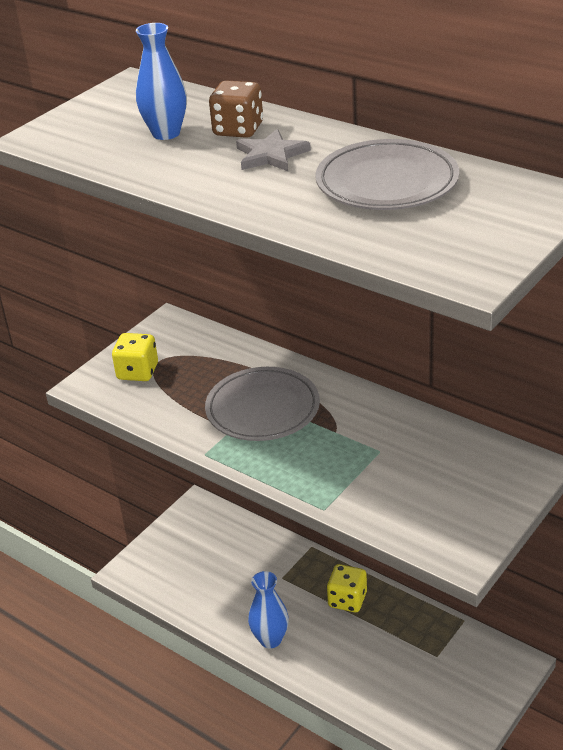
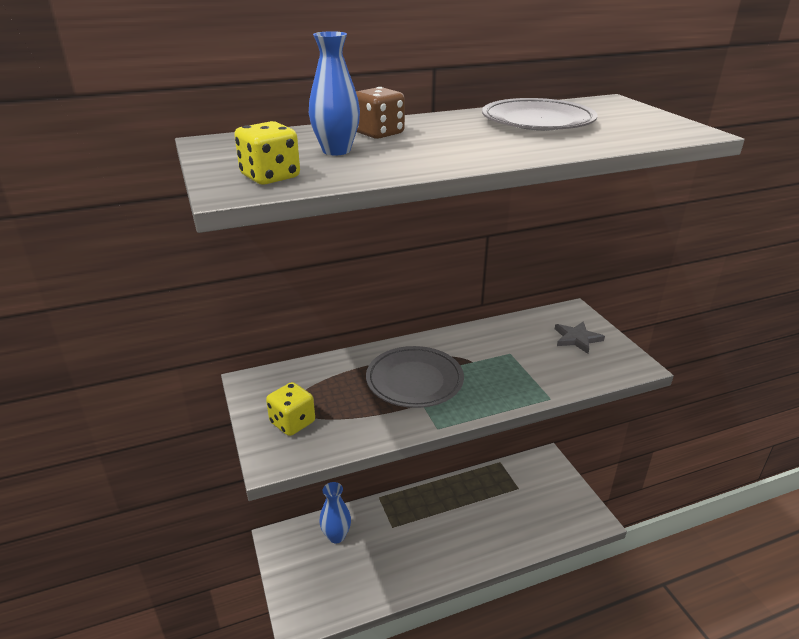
camera: 60 degrees left, 5 degrees down
grey star [236,129,311,171] -> grey star moved to [555,321,605,354]
blue vase [248,571,289,648] -> blue vase moved to [319,482,351,543]
yellow dice [327,564,367,612] -> yellow dice moved to [234,121,300,185]

